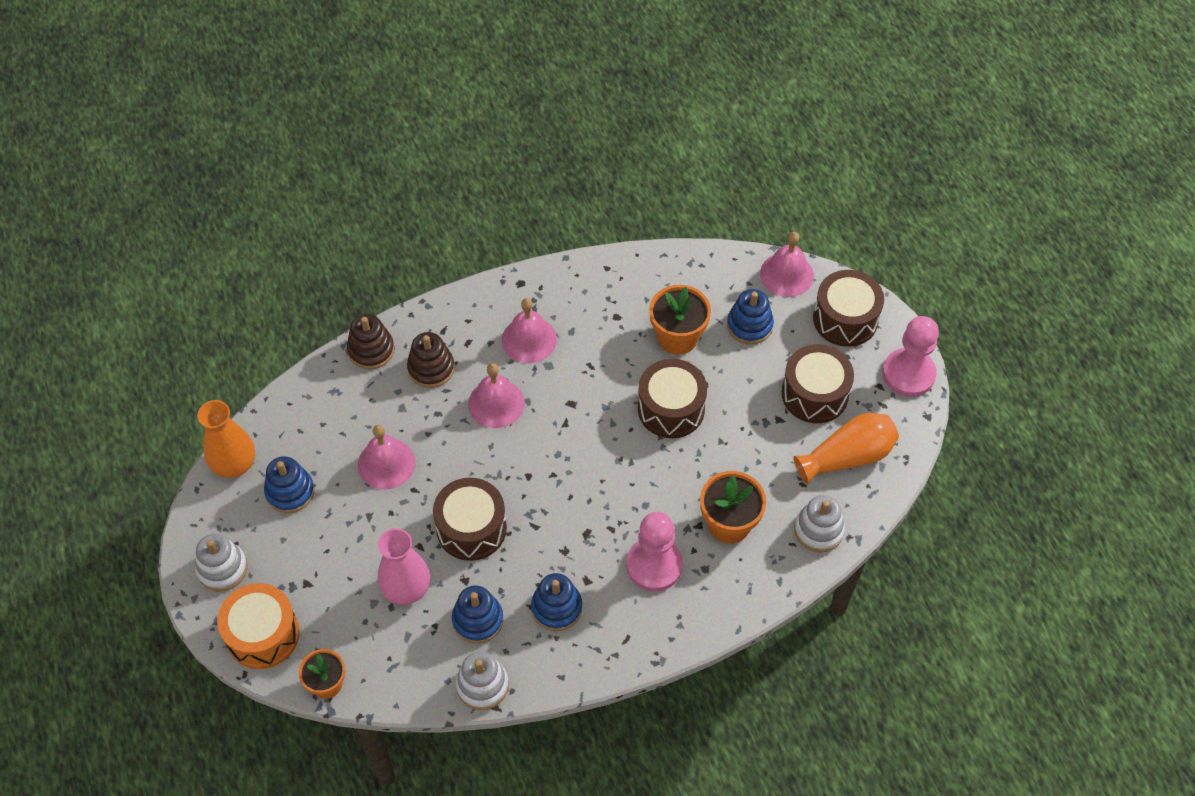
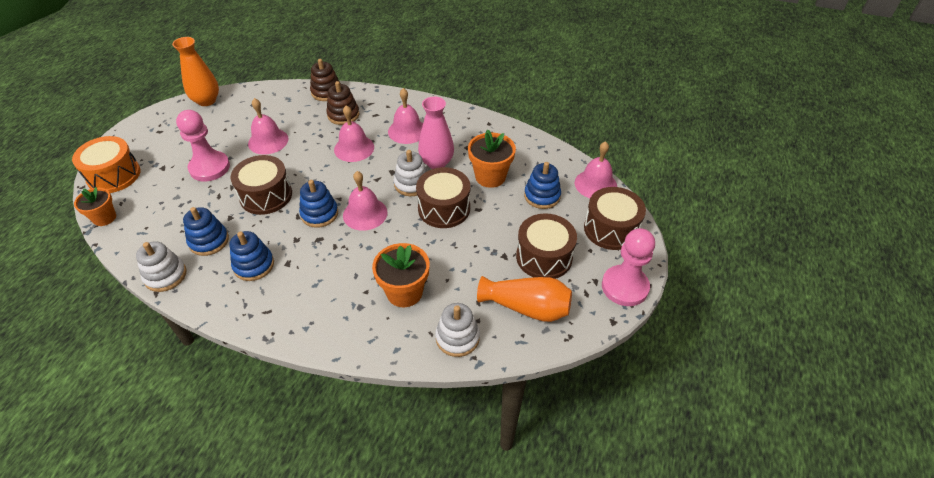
camera: 40 degrees right, 10 degrees down
white stacking toy [195,534,248,591] -> white stacking toy moved to [394,150,427,196]
blue stacking toy [264,456,315,513] -> blue stacking toy moved to [299,180,338,228]
pink vase [378,528,430,605] -> pink vase moved to [418,96,454,169]
pink pawn [626,512,683,591] -> pink pawn moved to [176,110,230,182]
none -> pink bell [343,171,387,231]

